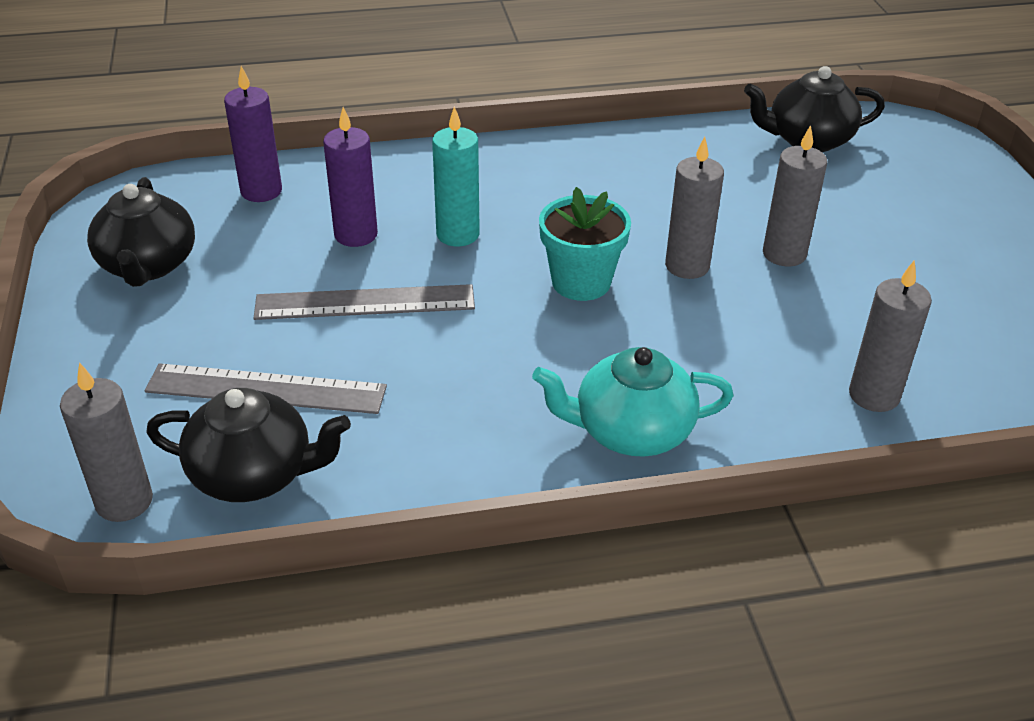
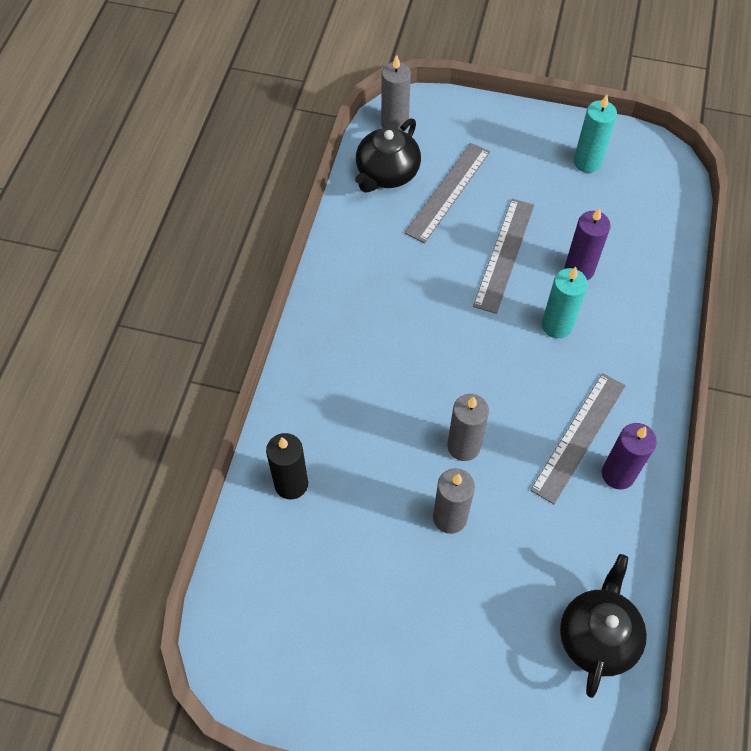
camera: 115 degrees right, 20 degrees up
black teapot [87,177,195,287] -> turquoise candle [574,95,617,173]
purple candle [224,66,282,202] -> purple candle moved to [602,423,657,490]
turquoise teapot [532,347,734,457] -> none
turquoise flower pot [539,187,631,301] -> none
grey candle [849,260,932,412] -> black candle [266,433,308,499]
none -> grey ruler [530,373,626,504]

